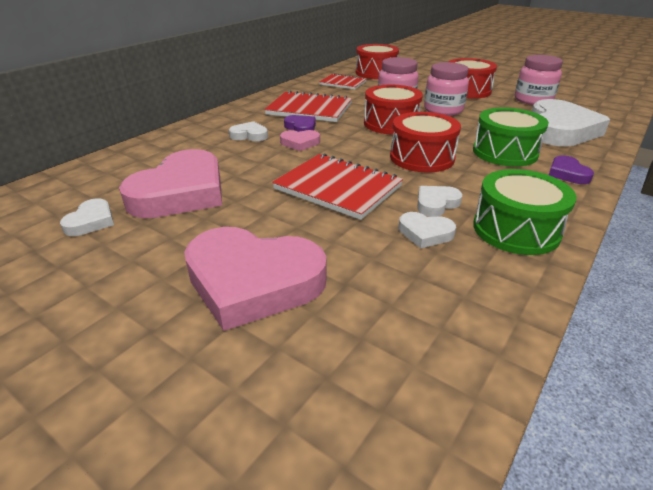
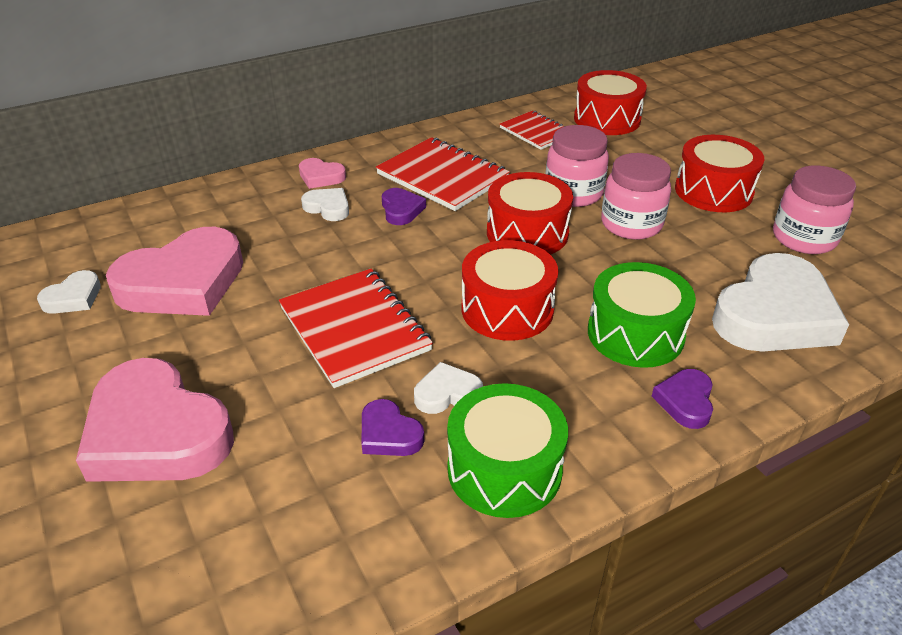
camera: 25 degrees right, 5 degrees up
pink heart [280,130,320,151] -> pink heart moved to [299,158,346,189]
white heart [399,212,456,248] -> purple heart [362,399,424,456]

